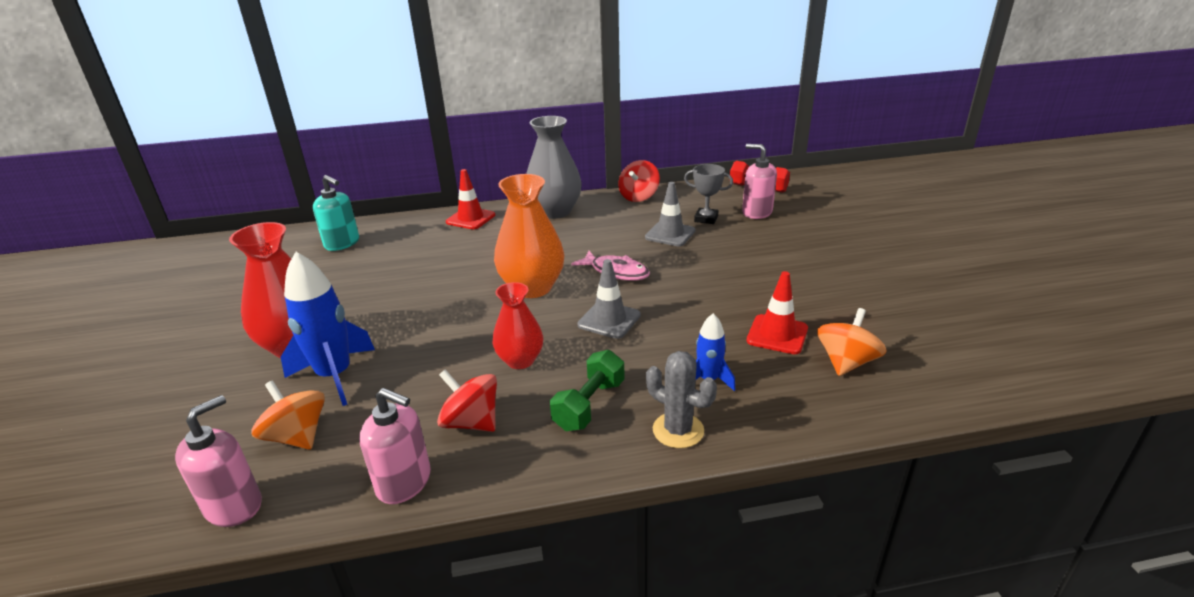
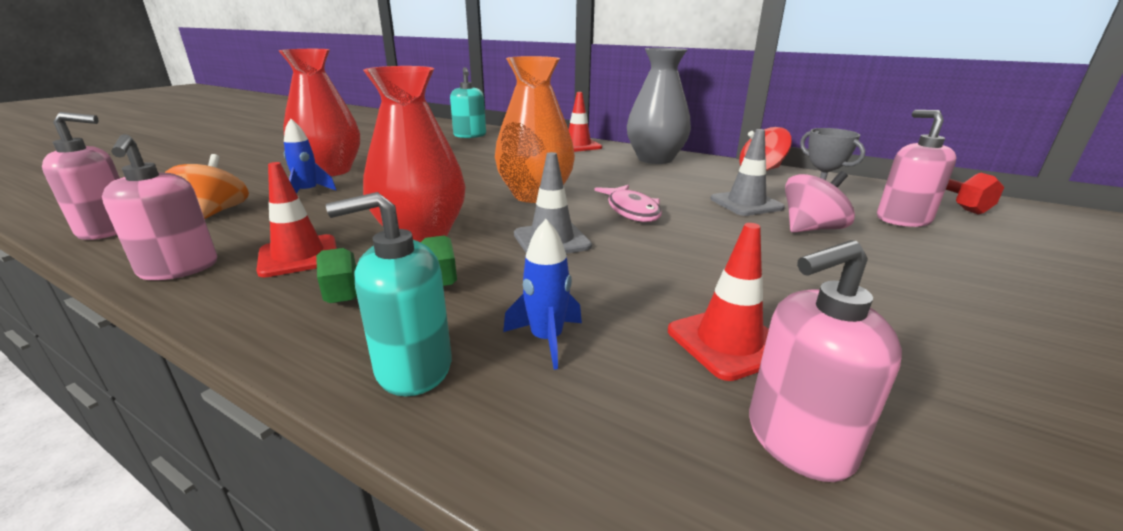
camera: 40 degrees right, 5 degrees down
blue rocket [281,252,375,406] -> blue rocket [284,118,336,194], size x0.55
red spinning top [437,369,497,432] -> red traffic cone [256,162,337,277]
red vase [493,282,543,369] -> red vase [363,66,466,242], size x1.61
grey cactus [646,351,717,448] -> turquoise soap dispenser [326,192,451,396]
orange spinning top [817,308,887,376] -> pink soap dispenser [749,240,902,482]
none -> pink spinning top [785,171,855,233]

